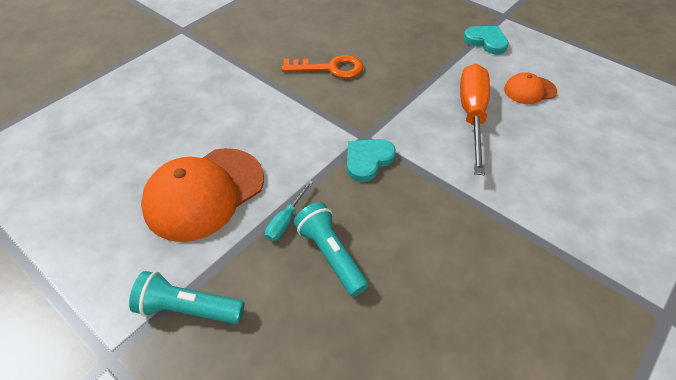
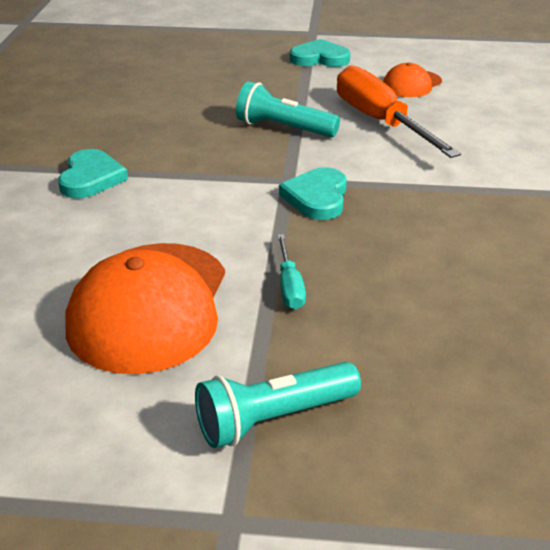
camera: 35 degrees left, 15 degrees down
orange key [281,55,364,78] -> none
turquoise flashlight [294,202,369,297] -> turquoise flashlight moved to [236,81,340,137]
none -> turquoise heart [58,149,128,198]

